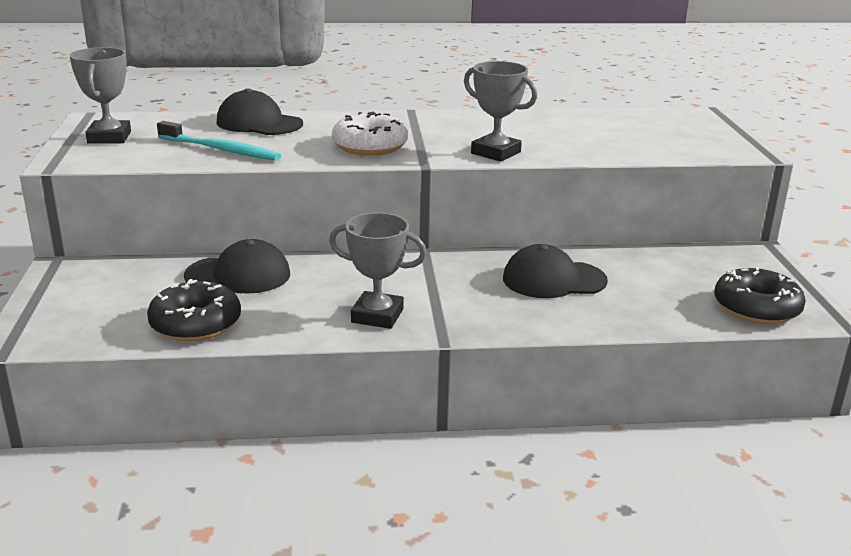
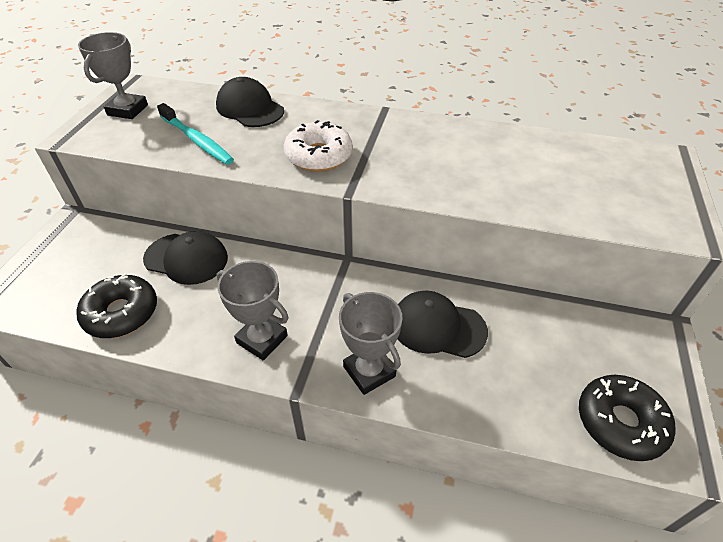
camera: 20 degrees right, 20 degrees up
grey trophy [464,61,537,162] -> grey trophy moved to [339,292,403,395]

